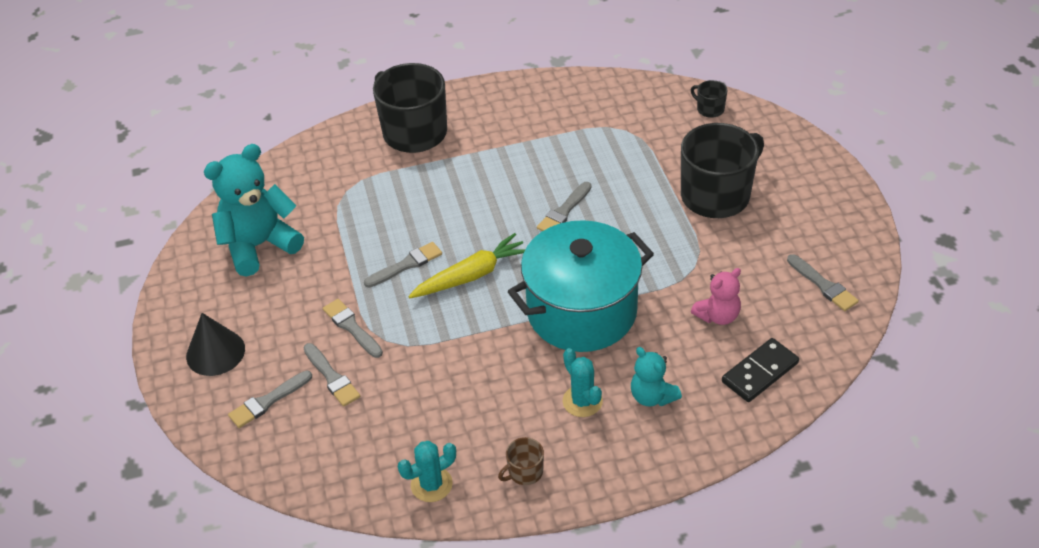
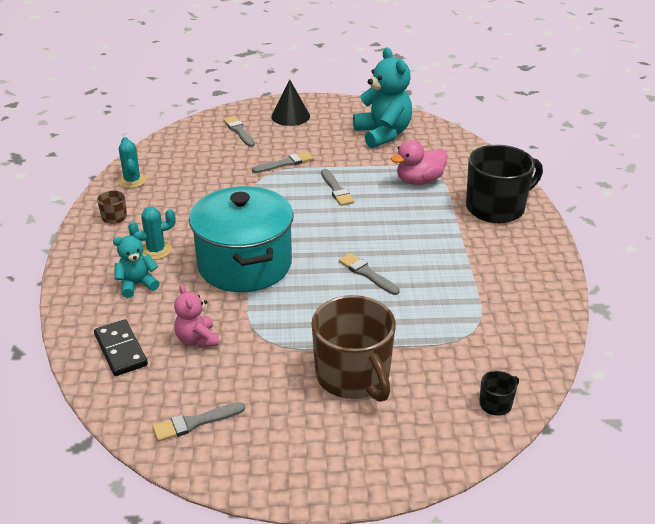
camera: 100 degrees right, 10 degrees down
grey brush [303,343,360,407] -> none
yellow carrot [408,233,525,298] -> none
black mug [681,123,764,218] -> brown mug [312,295,396,402]
none -> pink duck [391,140,447,185]

